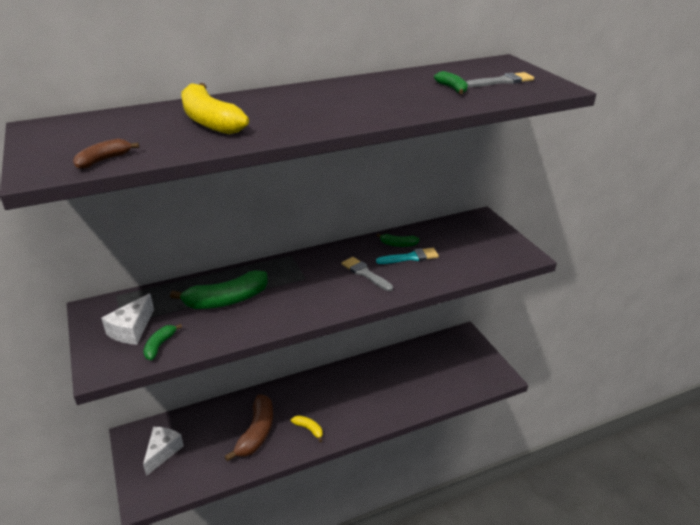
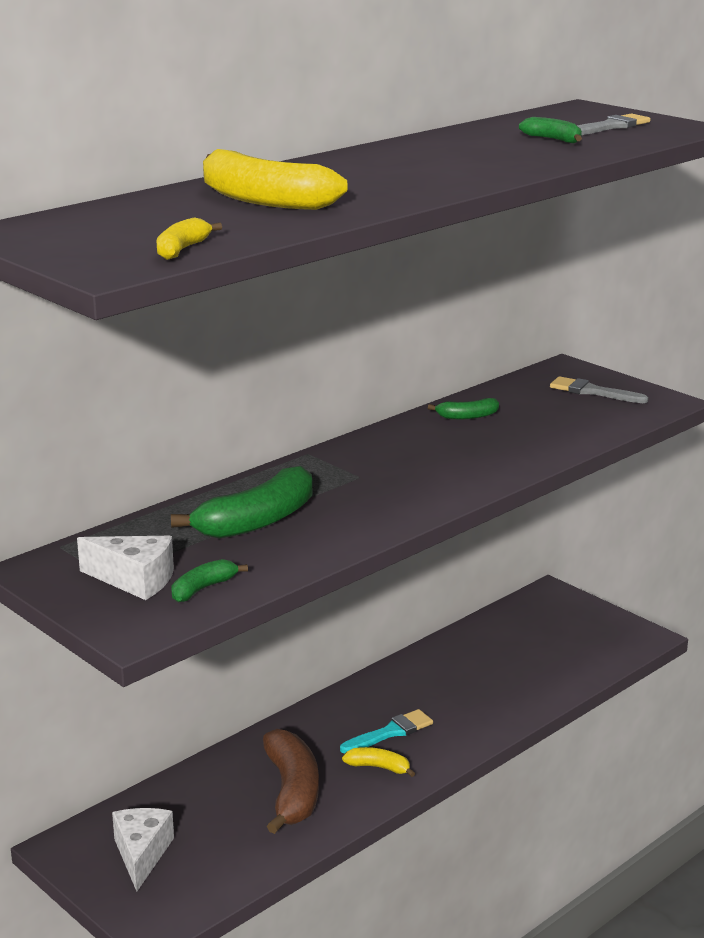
camera: 20 degrees left, 10 degrees down
brown banana [73,139,139,169] -> yellow banana [157,217,222,260]
white cheese [101,293,154,345] -> white cheese turned 75 degrees counterclockwise [77,536,174,600]
green banana [143,324,182,360] -> green banana turned 45 degrees clockwise [171,559,248,603]
grey brush [342,257,393,291] -> grey brush moved to [550,376,648,403]
turquoise brush [376,248,439,264] -> turquoise brush moved to [340,709,433,753]

